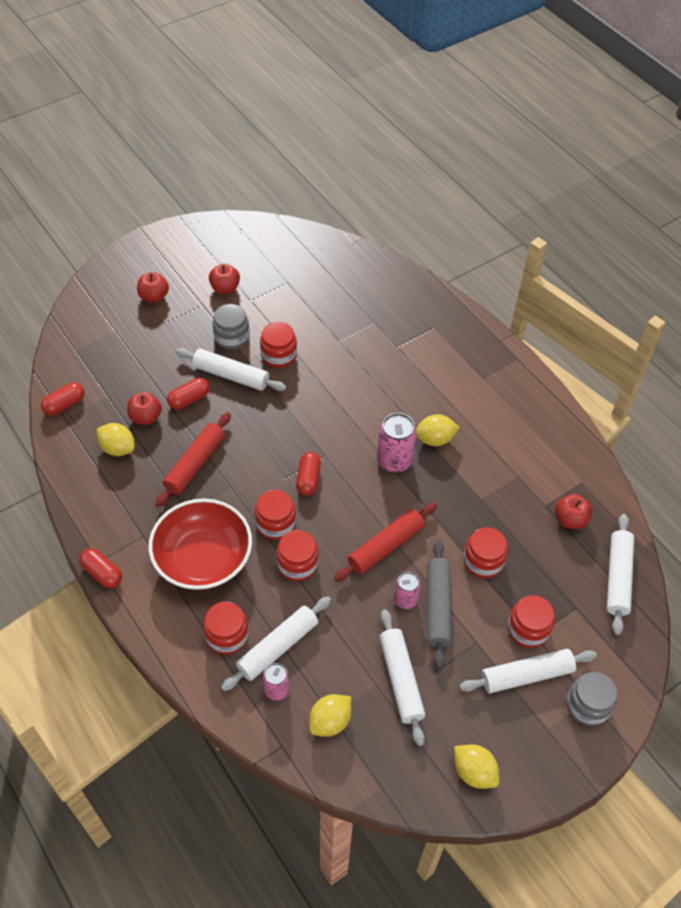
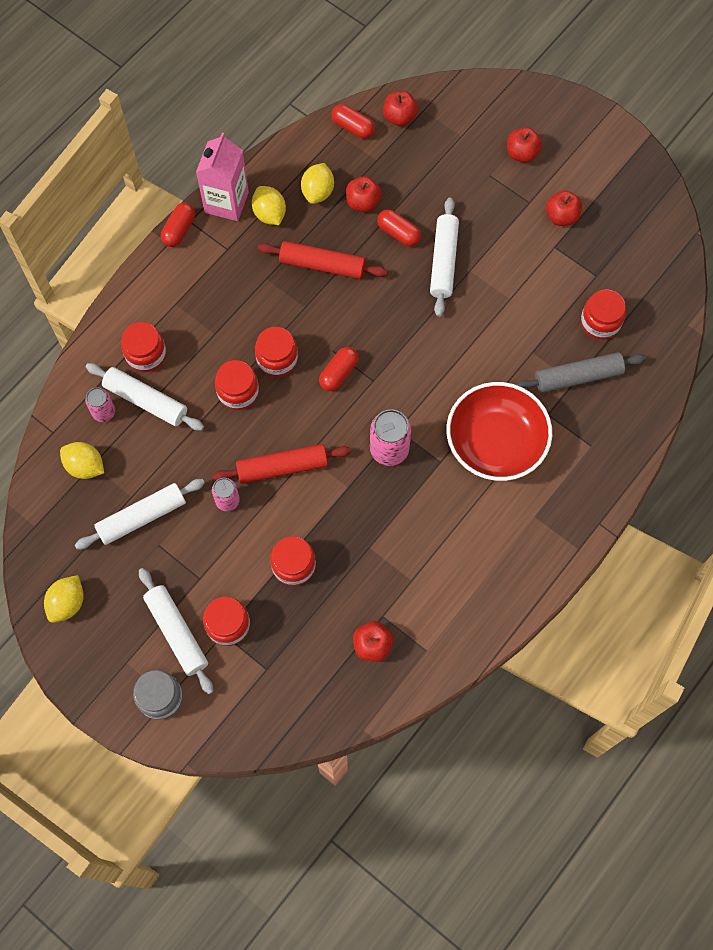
camera: 75 degrees right, 15 degrees up
red bowl [148,499,252,590] -> red bowl moved to [447,382,552,481]
grey jar [212,304,250,350] -> none
red jar [260,322,297,368] -> red jar moved to [581,289,626,340]
red capsule [296,452,321,496] -> red capsule turned 45 degrees counterclockwise [319,347,358,391]
red rolling pin [334,503,437,582] -> red rolling pin turned 45 degrees counterclockwise [212,444,351,484]
yellow lemon [416,414,460,446] -> yellow lemon moved to [252,186,286,225]
grey rolling pin [427,540,451,668] -> grey rolling pin moved to [515,352,646,393]
white rolling pin [607,514,634,635] -> none
none -> pink carton [196,133,249,221]
none -> red apple [383,91,418,126]

